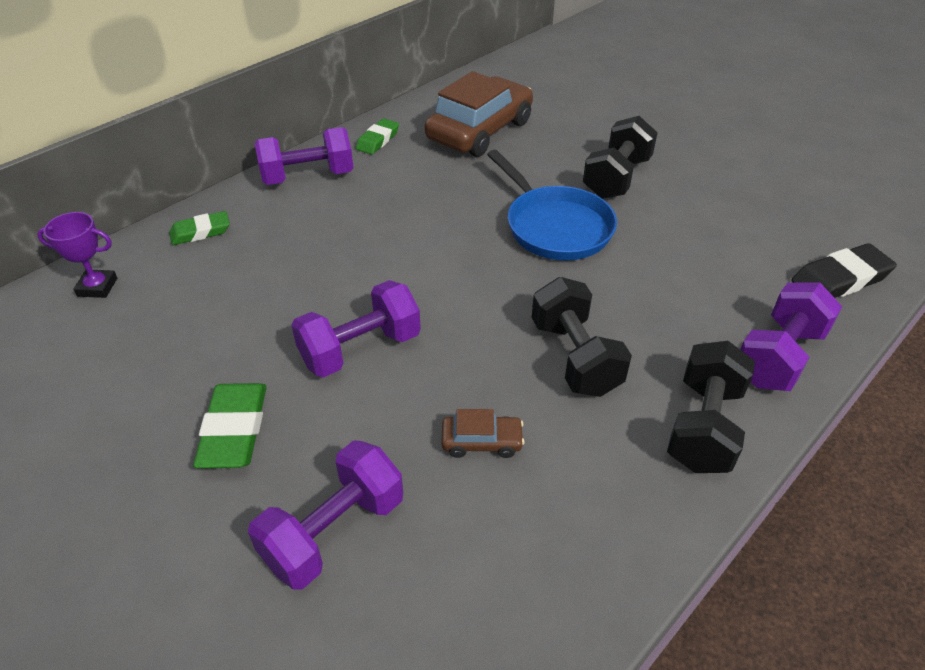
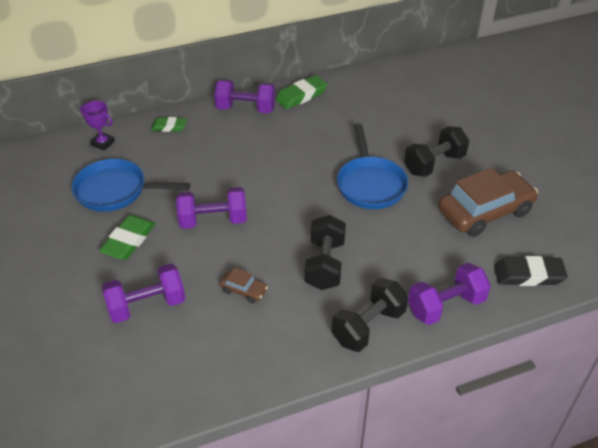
camera: 25 degrees right, 0 degrees up
green eraser [356,118,399,154] -> green eraser [275,75,328,109], size x1.52
brown car [425,71,533,157] -> brown car moved to [438,168,538,237]
none -> blue pan [72,159,190,212]

